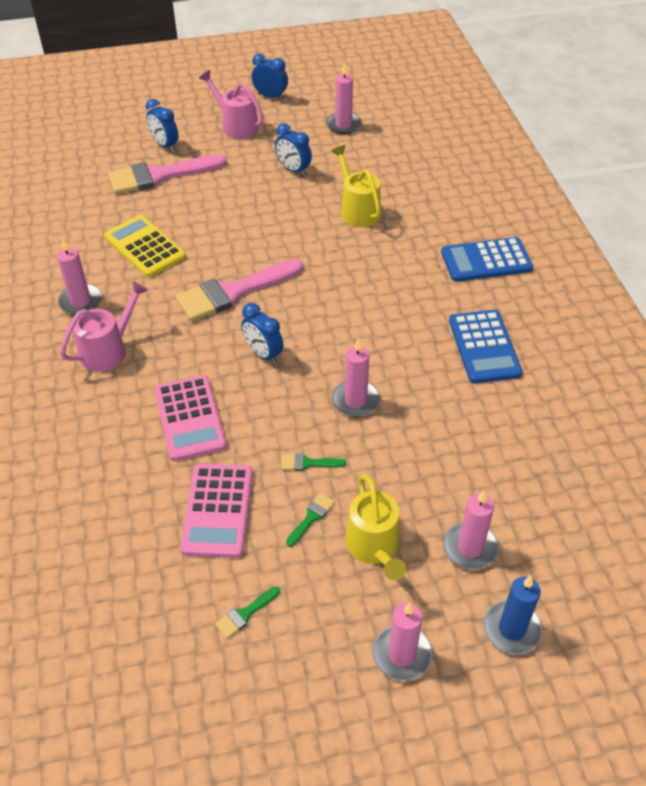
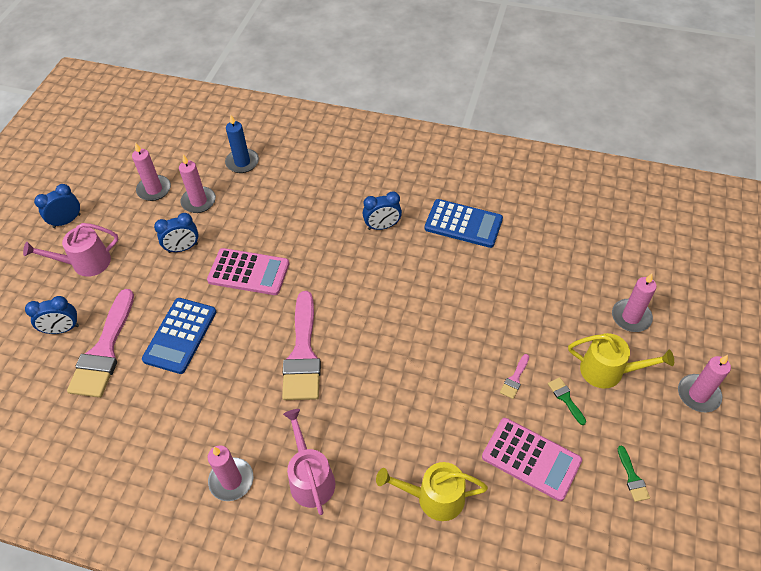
camera: 60 degrees left, 5 degrees up
yellow calculator [104,215,186,277] -> none
pink calculator [154,375,226,461] -> pink calculator moved to [207,248,289,295]
blue clock [241,303,284,364] -> blue clock moved to [363,191,402,230]
green brush [281,453,346,471] -> pink brush [500,354,529,399]
yellow watering can [332,145,381,227] -> yellow watering can moved to [376,462,488,521]
pink candle [332,338,380,417] -> pink candle moved to [179,155,216,213]
blue calculator [441,237,533,282] -> blue calculator moved to [142,298,216,374]
blue candle [483,576,543,654] -> blue candle moved to [225,115,259,173]

